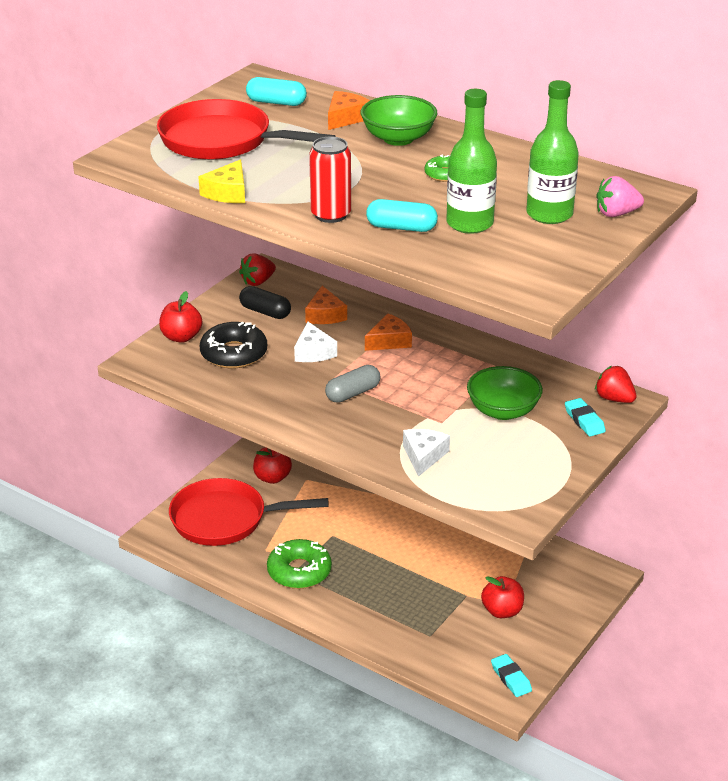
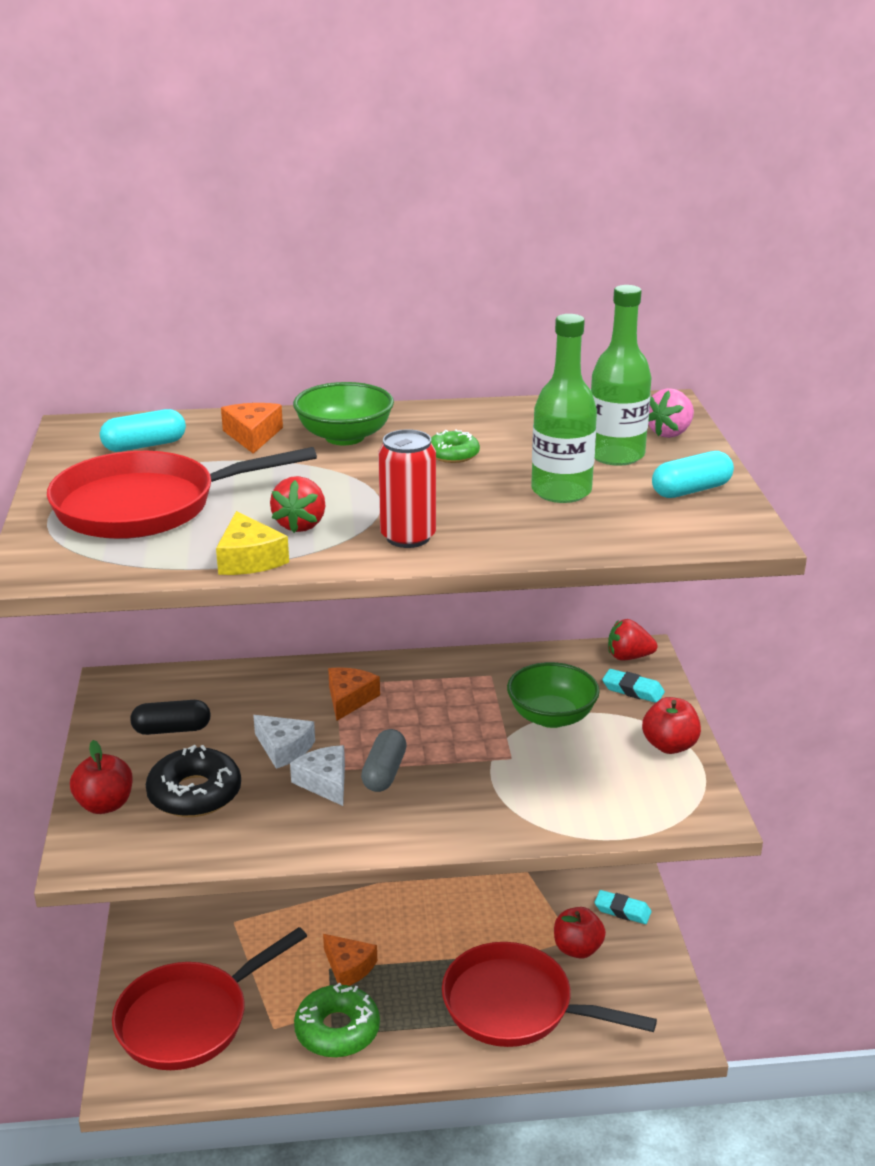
camera: 40 degrees left, 5 degrees down
red strawberry [239,253,276,286] -> red strawberry moved to [270,476,325,533]
red apple [253,447,292,484] -> red apple moved to [642,697,701,754]
orange cheese [305,286,347,324] -> orange cheese moved to [323,934,377,986]
turquoise capsule [366,199,438,232] -> turquoise capsule moved to [652,451,734,498]
white cheese [403,429,450,477] -> white cheese moved to [290,745,345,806]
turquoise eraser [491,654,532,697] -> turquoise eraser moved to [594,890,652,924]
none -> red pan [442,942,657,1047]

